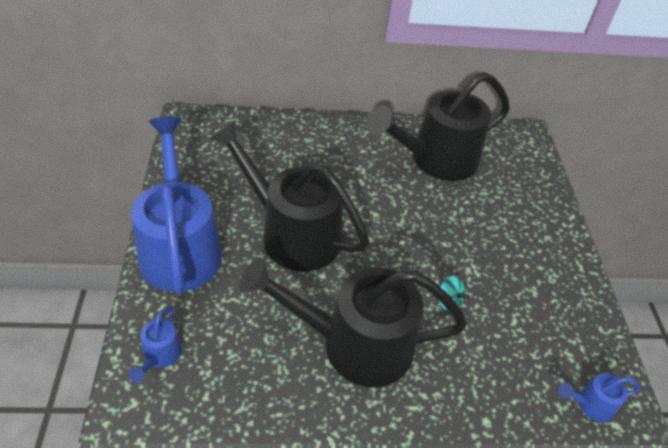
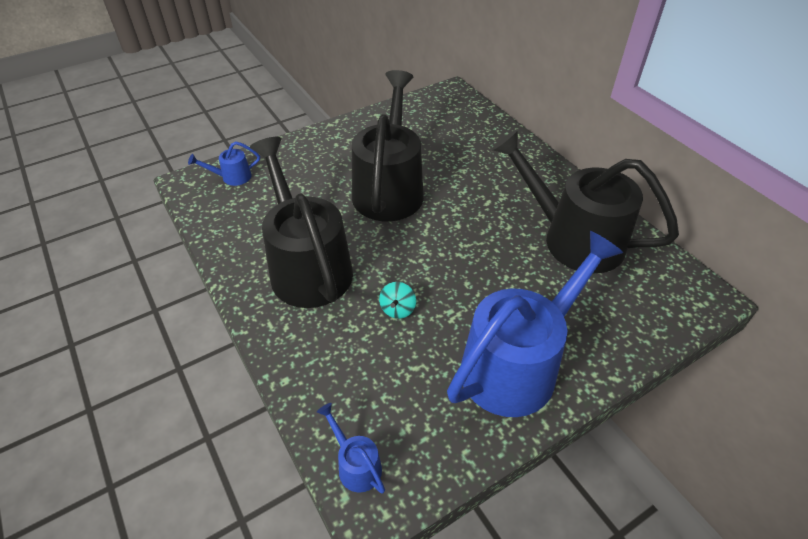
camera: 65 degrees right, 0 degrees up
blue watering can [131,117,222,294] -> blue watering can moved to [447,231,623,417]

